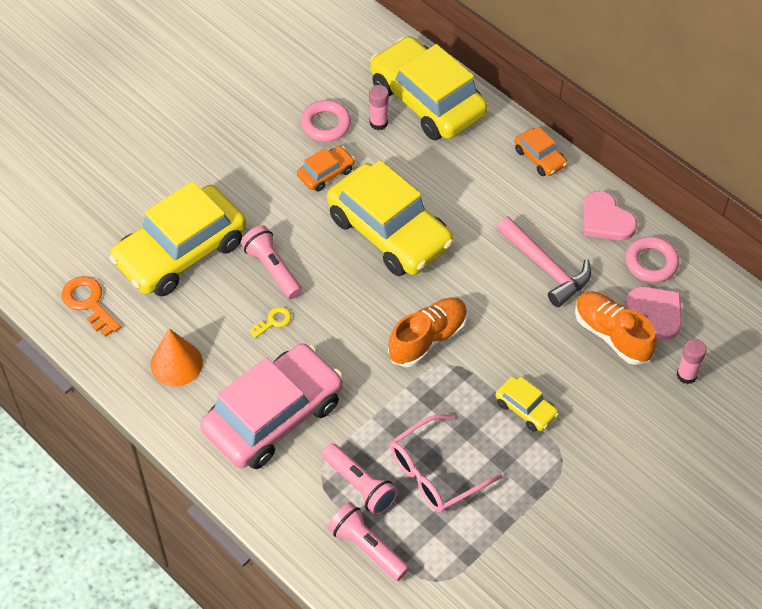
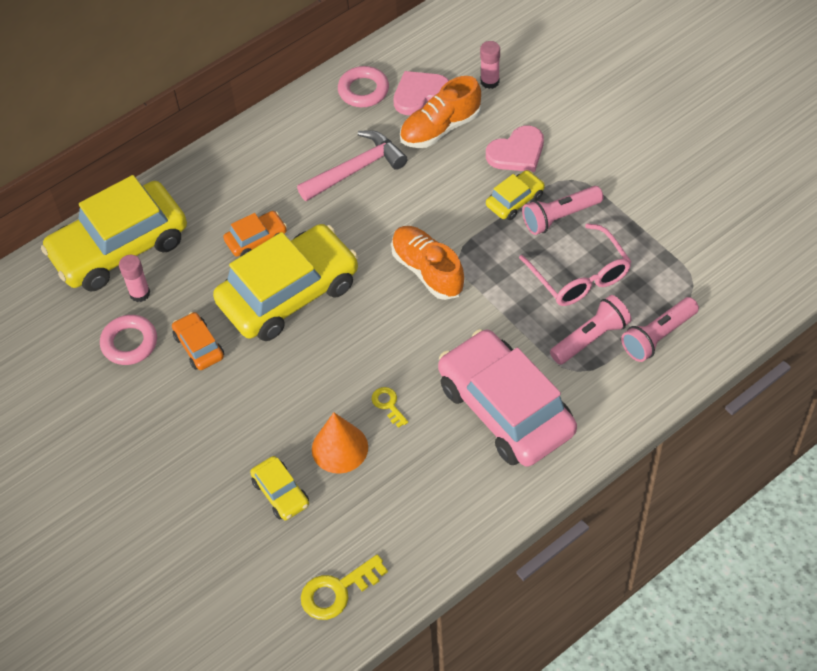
camera: 80 degrees left, 0 degrees up
orange key [62,276,121,337] -> yellow key [301,554,388,620]
yellow car [109,181,246,296] -> yellow car [250,456,309,520], size x0.44
orange cone [150,328,203,386] -> orange cone moved to [312,412,368,474]
pink flashlight [241,226,302,299] -> pink flashlight moved to [522,186,603,235]
orange car [514,127,567,176] -> orange car moved to [223,211,287,257]
pink heart [583,191,637,240] -> pink heart moved to [486,126,544,172]

